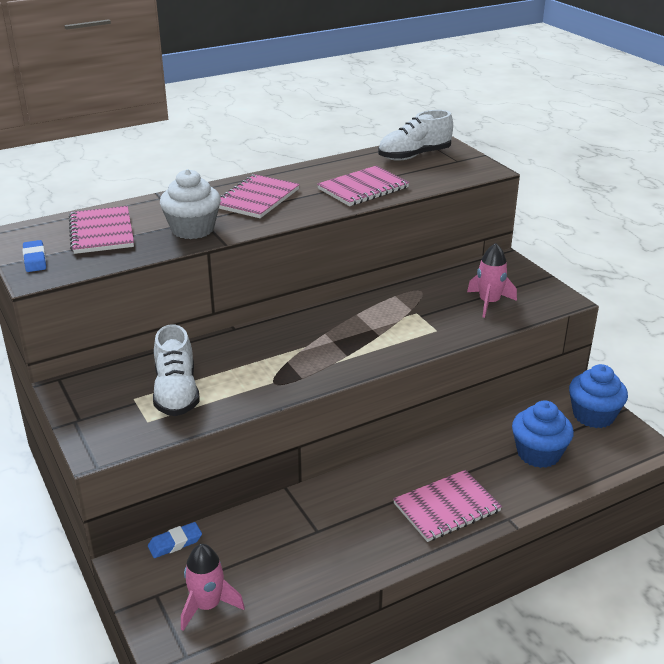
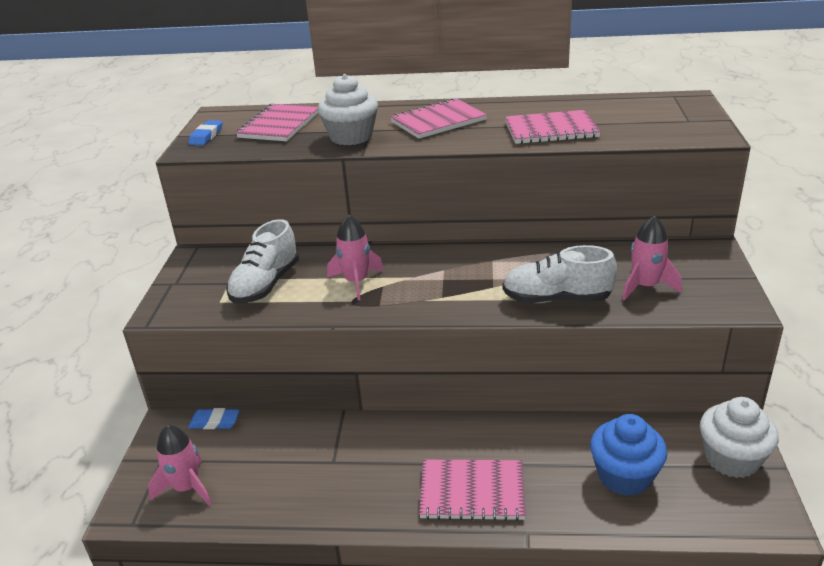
camera: 35 degrees right, 0 degrees up
white shoe [378,110,453,161] -> white shoe moved to [502,245,617,303]
blue cupcake [569,364,628,428] -> white cupcake [700,397,779,478]
none -> pink rocket [327,215,384,301]

